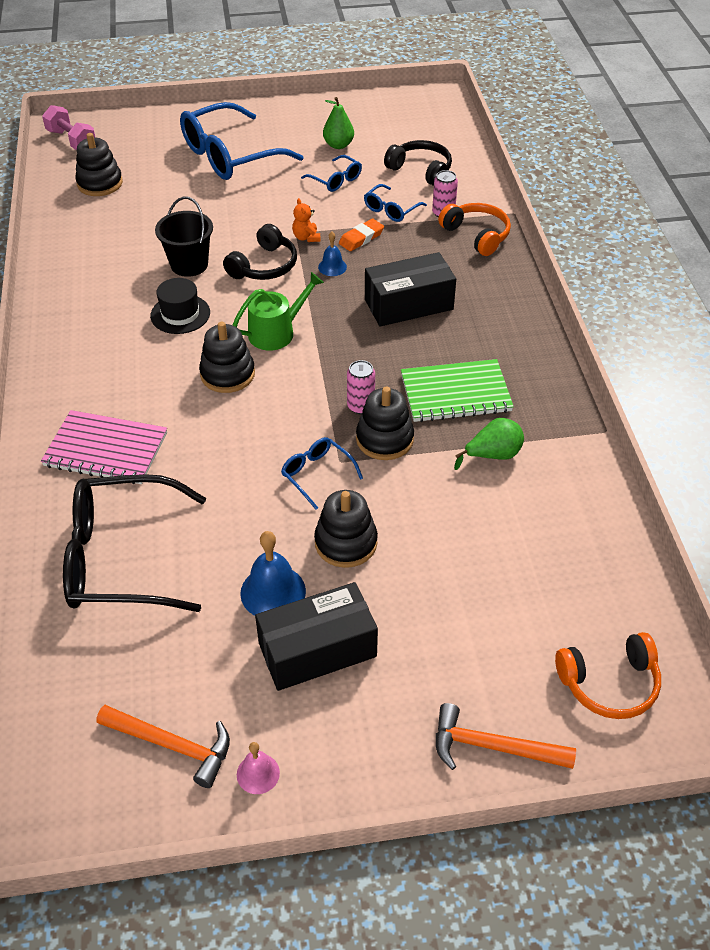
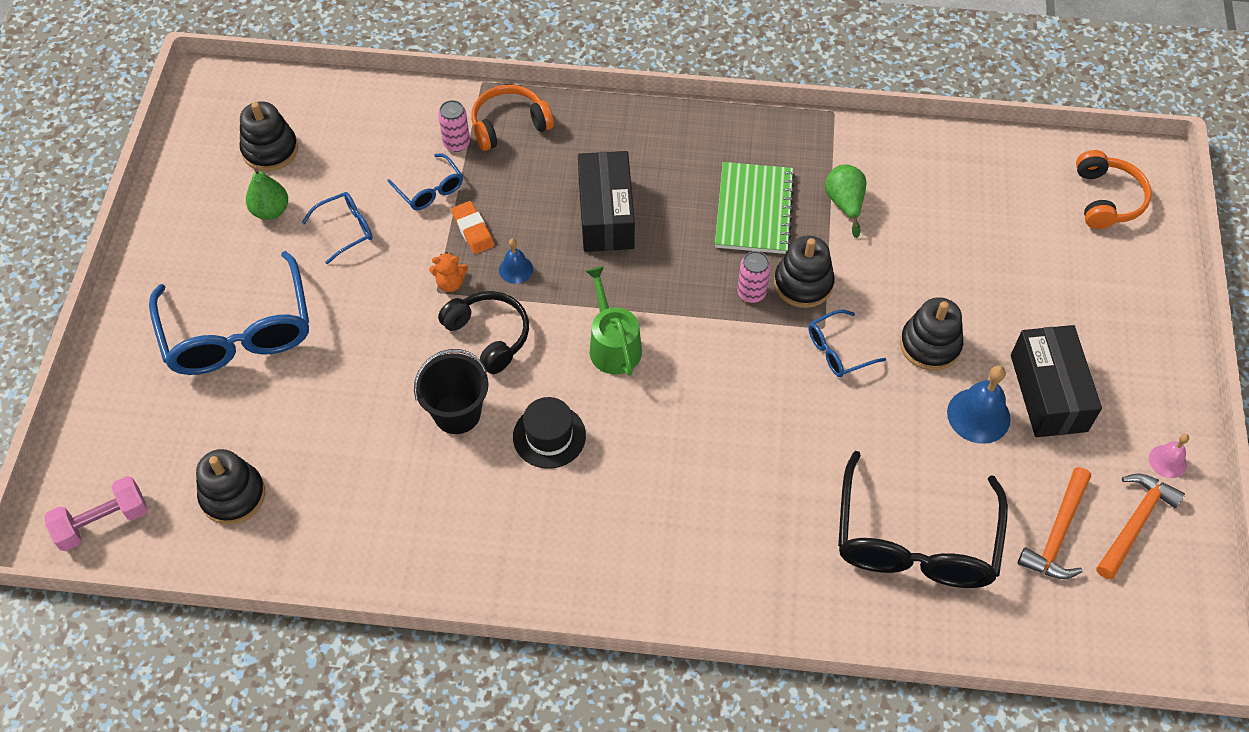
camera: 75 degrees left, 10 degrees up
pink notebook [41,410,167,484] -> none
black stacking toy [199,322,255,393] -> black stacking toy moved to [240,101,298,171]
black headphones [384,140,452,186] -> none
orange hammer [436,703,576,770] -> orange hammer moved to [1017,467,1091,579]

